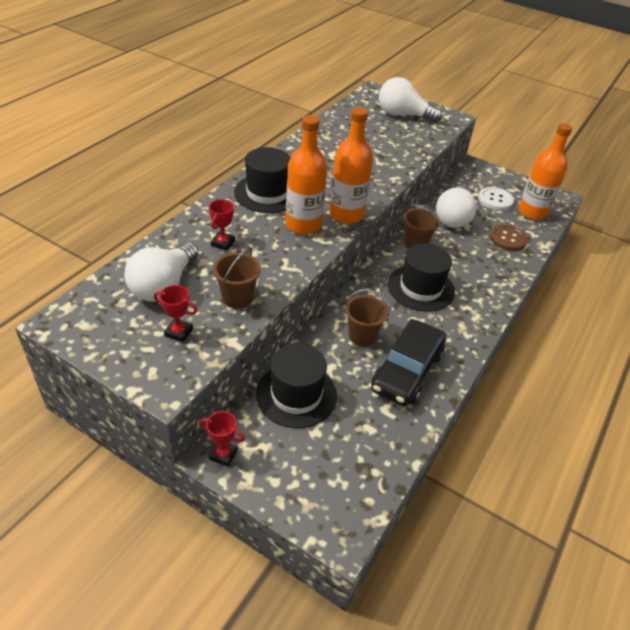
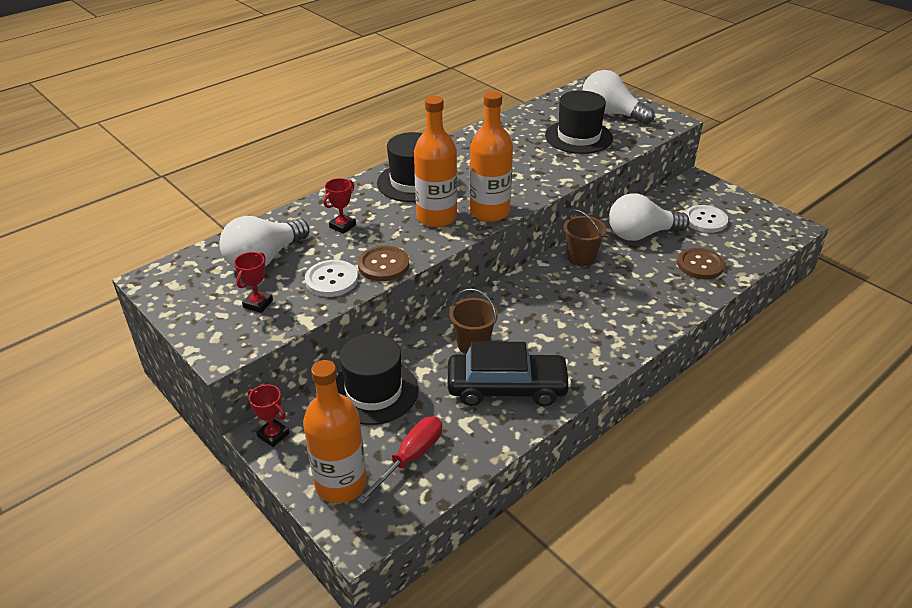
camera: 20 degrees right, 5 degrees down
red trophy [154,285,197,342] -> red trophy turned 75 degrees clockwise [234,252,273,313]
brown bucket [213,247,261,309] -> white button [305,260,358,297]
black car [371,319,446,406] -> black car turned 135 degrees counterclockwise [447,342,571,406]
black hat [388,243,455,312] -> black hat moved to [545,90,613,154]
white light bulb [436,186,477,228] -> white light bulb turned 45 degrees clockwise [609,193,690,241]
orange bottle [518,123,573,220] -> orange bottle moved to [303,360,367,503]
none -> red screwdriver [357,417,442,504]
none -> brown button [358,246,409,281]

